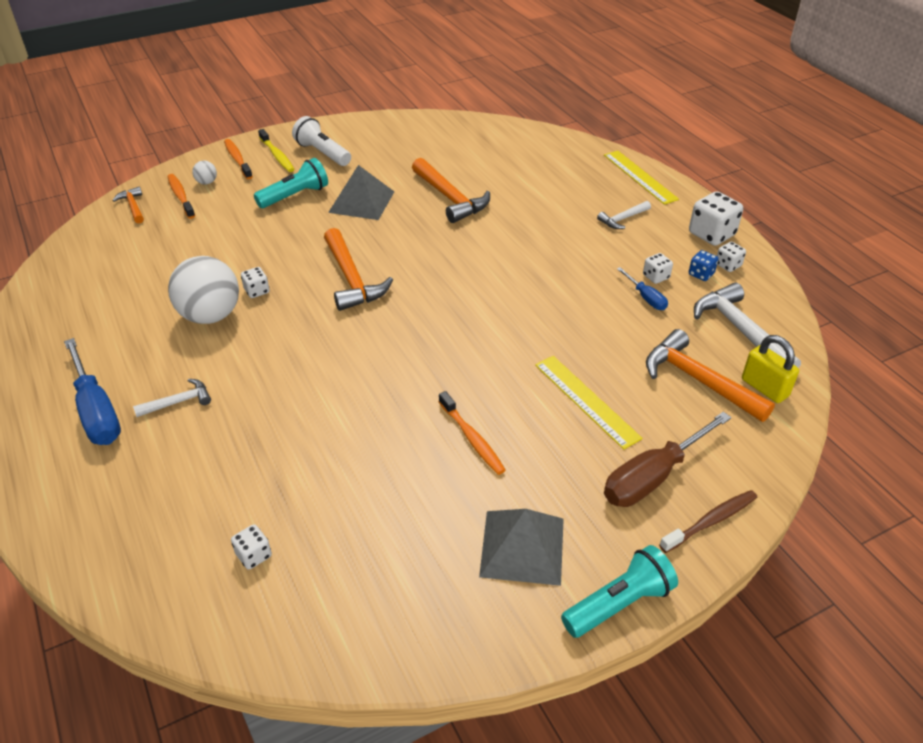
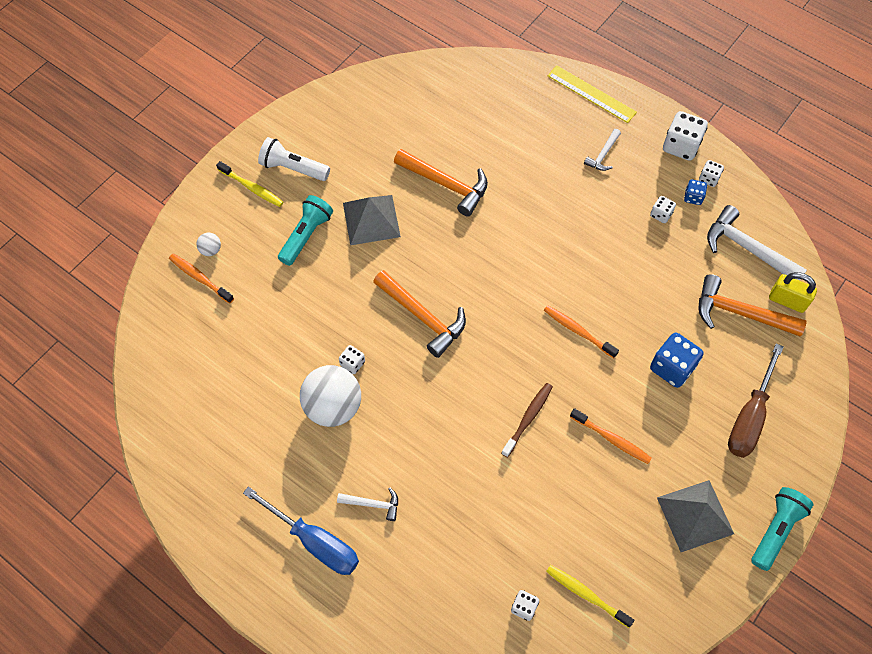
camera: 25 degrees left, 20 degrees up
orange hammer [112,187,144,224] -> none
white hammer [133,379,211,417] -> white hammer turned 60 degrees clockwise [337,487,398,521]
orange toothbrush [224,139,253,179] -> orange toothbrush moved to [544,305,619,358]
yellow ruler [535,356,643,449] -> blue dice [650,333,703,388]
blue screwdriver [617,267,668,310] -> none
brown toothbrush [659,490,757,553] -> brown toothbrush moved to [501,383,553,457]
none -> yellow toothbrush [546,565,634,628]

